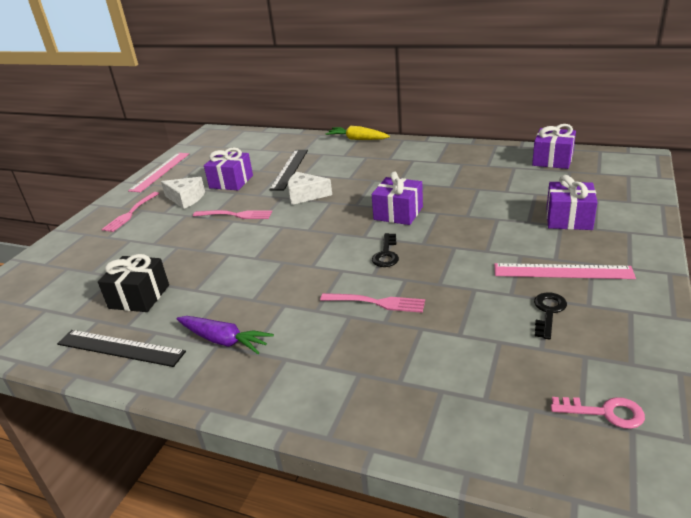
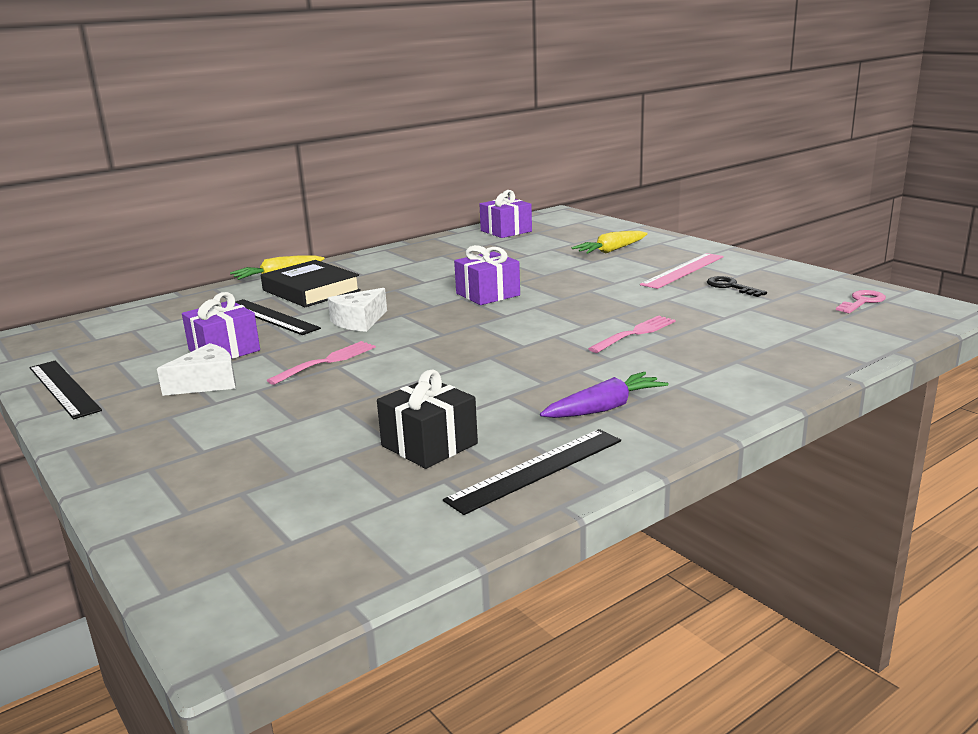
camera: 60 degrees left, 10 degrees down
pink fork [101,192,159,232] -> none
pink ruler [128,153,189,192] -> black ruler [30,361,102,419]
black key [372,233,399,267] -> none
purple gift [547,175,598,230] -> yellow carrot [572,231,648,254]
none -> black book [261,260,361,307]

